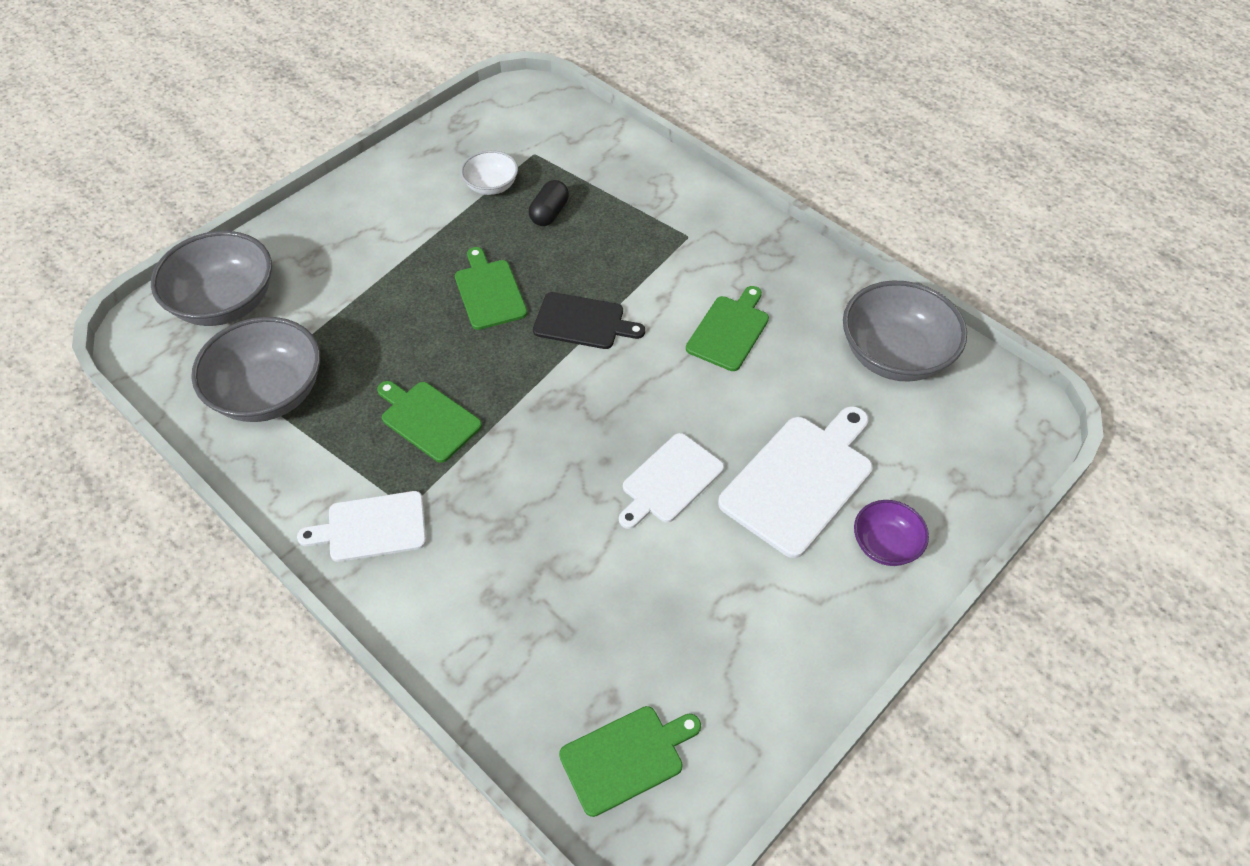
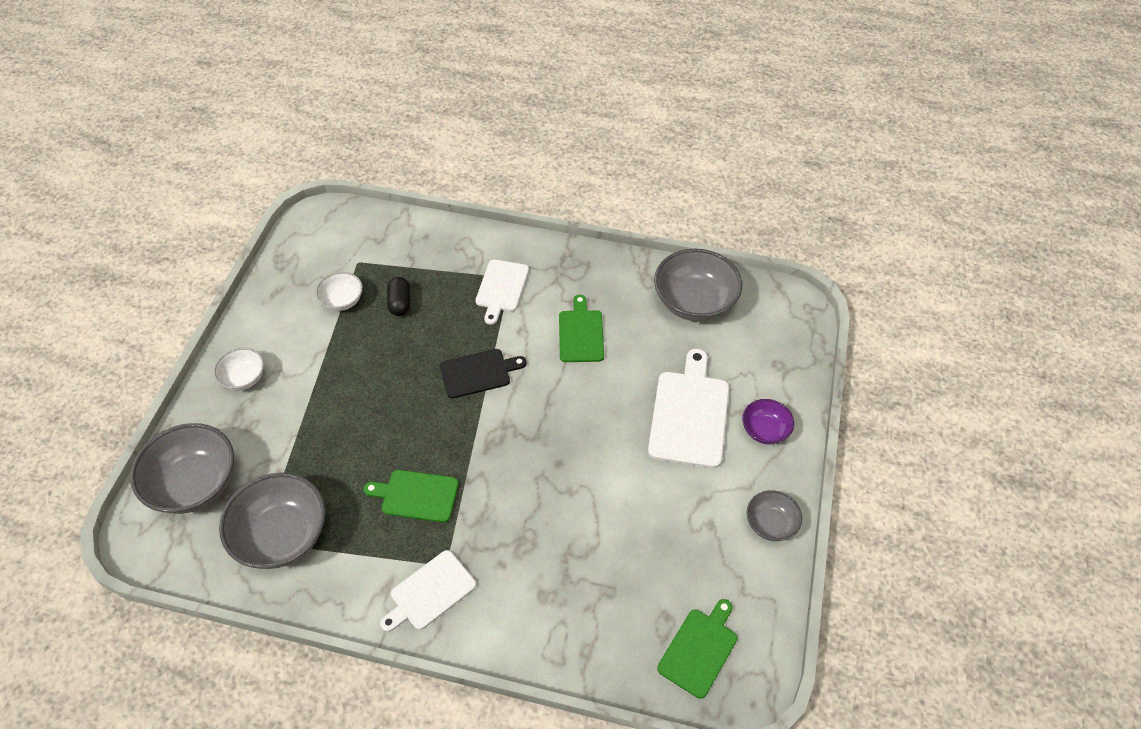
camera: 30 degrees left, 0 degrees up
green cutting board [455,247,527,330] -> none
white cutting board [619,433,724,529] -> white cutting board moved to [475,259,529,325]
none -> white bowl [213,348,264,390]
none -> grey bowl [747,490,802,541]

